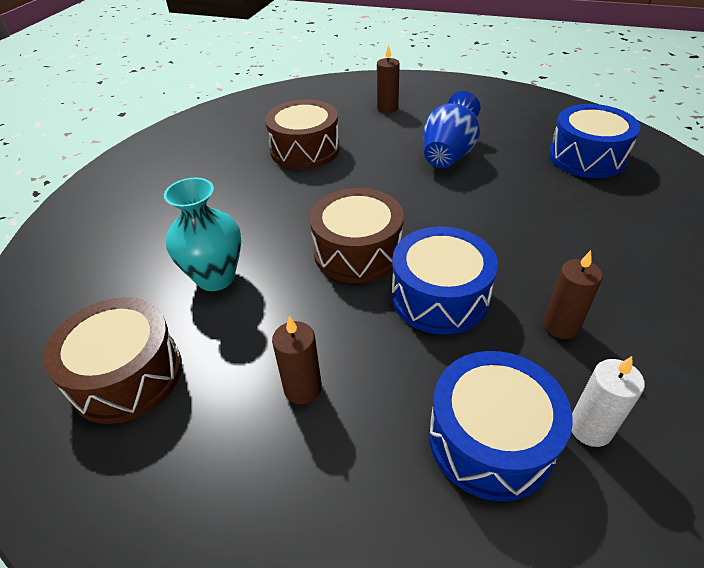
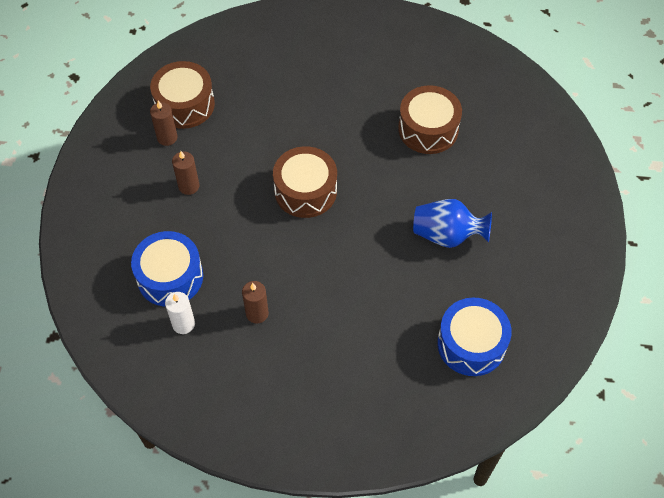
camera: 75 degrees right, 15 degrees up
turquoise vase [164,177,241,291] -> none
brown candle [377,45,400,113] -> brown candle moved to [150,101,178,146]
blue drum [392,226,498,335] -> none

